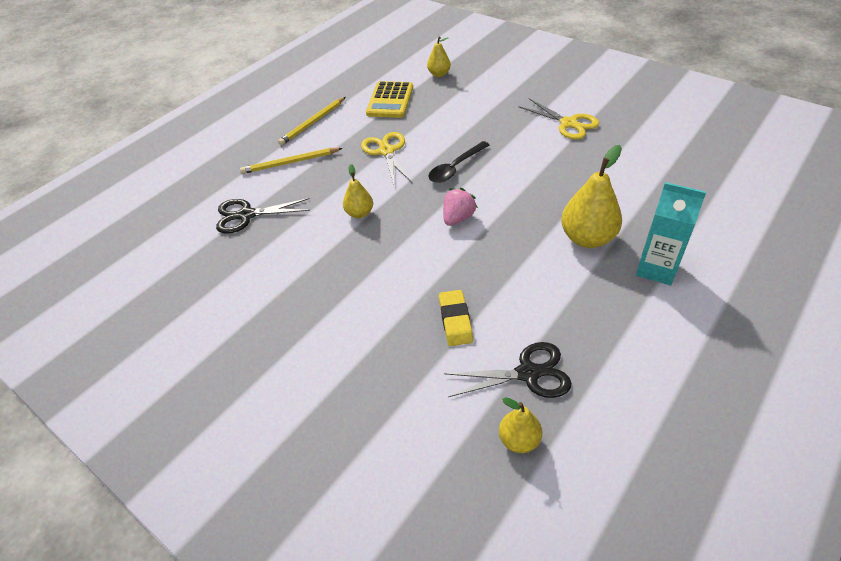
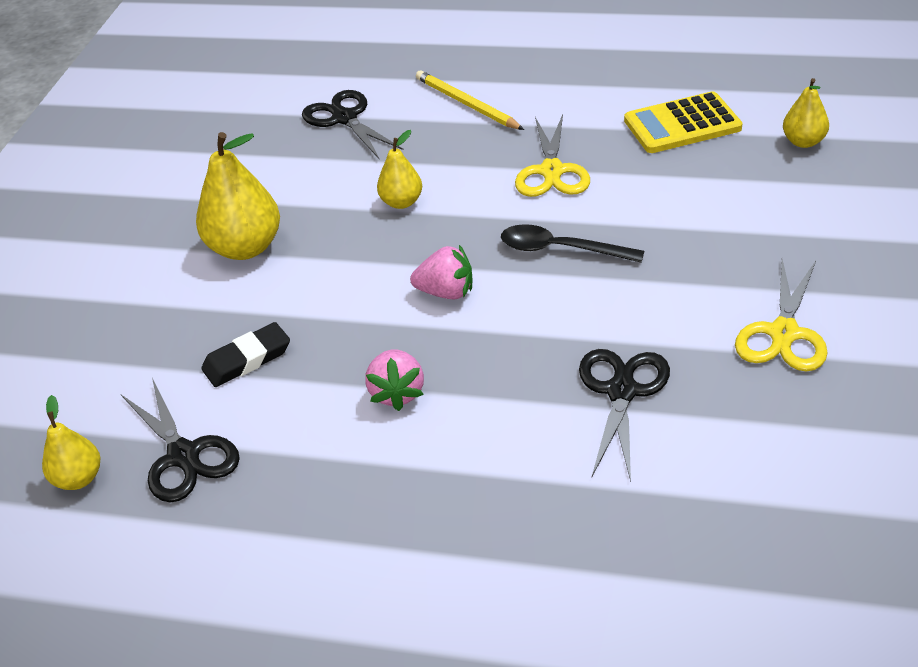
camera: 65 degrees right, 5 degrees down
yellow pencil [278,97,346,145] -> none
yellow scissors [361,132,412,185] -> yellow scissors turned 135 degrees clockwise [515,114,590,197]
yellow eraser [439,290,473,346] -> black eraser [201,322,290,387]
yellow pear [561,145,622,248] -> yellow pear moved to [196,132,280,260]
turquoise carton [636,182,706,286] -> none
none -> pink strawberry [365,349,424,411]
none -> black scissors [579,349,670,482]

